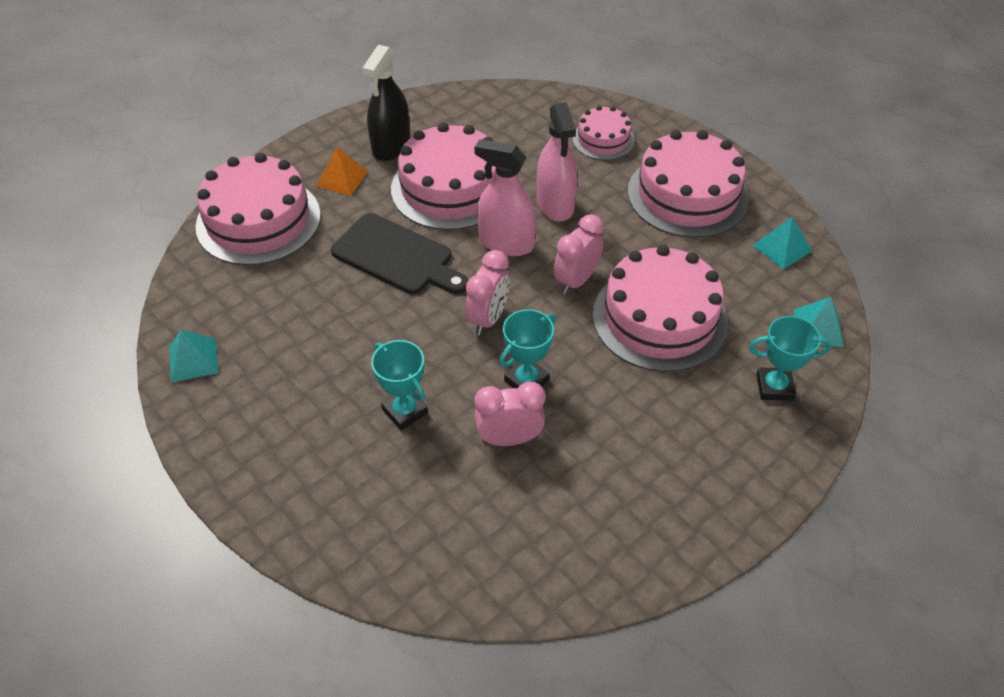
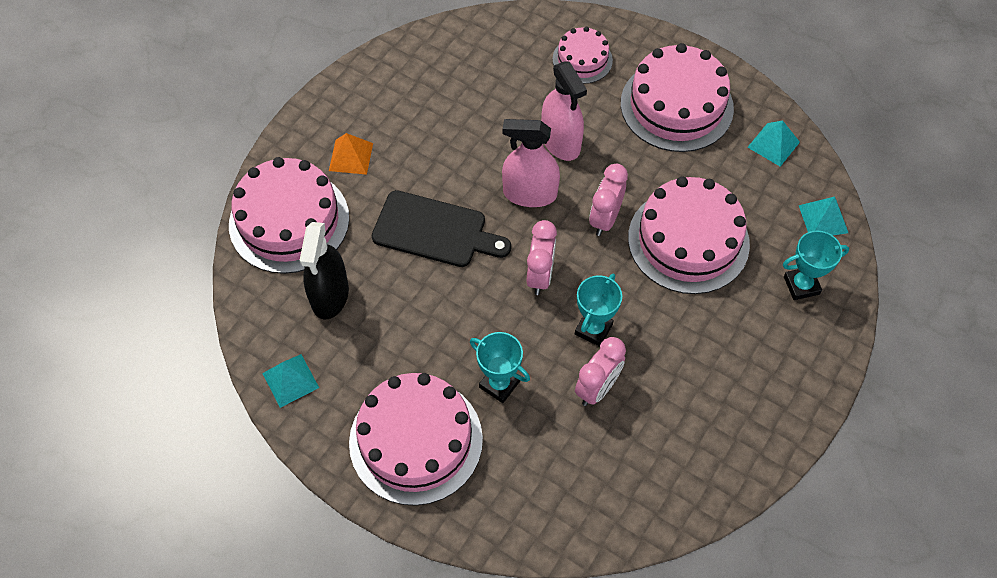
camera: 15 degrees left, 10 degrees up
black spray bottle [362,45,410,161] -> black spray bottle moved to [300,222,349,319]
pink cake [391,122,496,230] -> pink cake moved to [349,373,483,506]
pink clock [474,382,545,446] -> pink clock turned 150 degrees clockwise [575,337,626,406]

